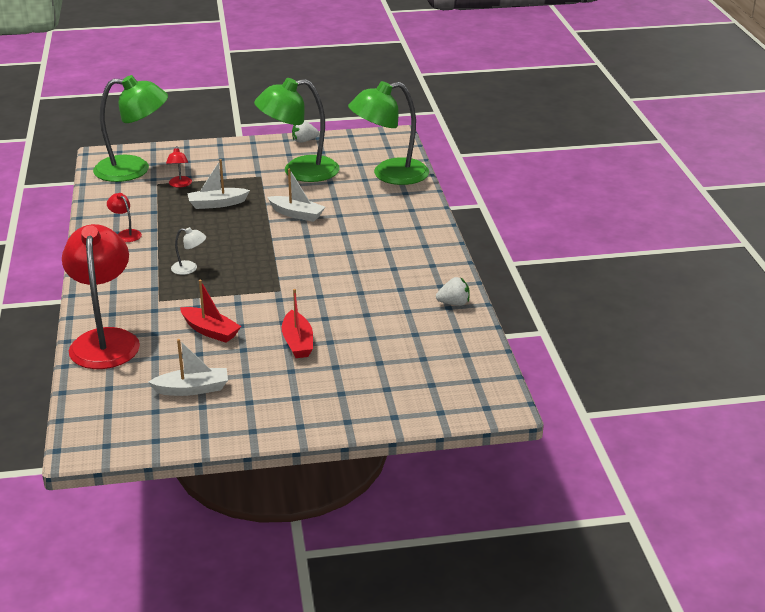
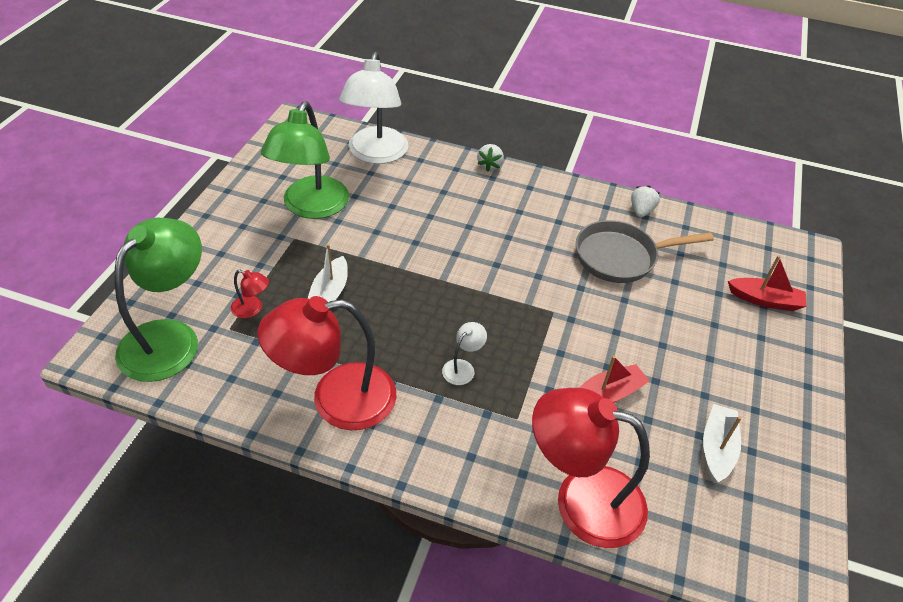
camera: 65 degrees left, 15 degrees up
red lamp [107,193,142,242] -> red lamp [257,296,397,430], size x2.43
white boat [268,168,325,222] -> none
red boat [282,289,313,358] -> red boat moved to [728,255,806,311]
white strawberry [292,120,319,143] -> white strawberry moved to [477,144,504,172]
green lamp [348,81,429,185] -> white lamp [339,52,408,164]
none -> grey pan [576,220,714,283]

